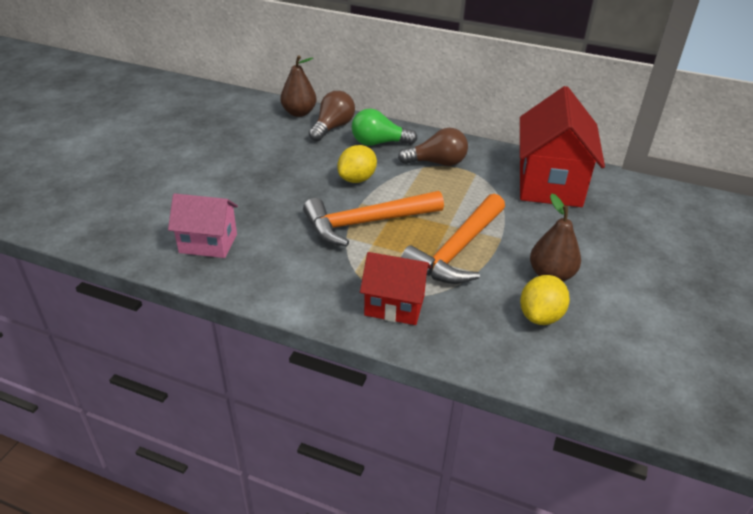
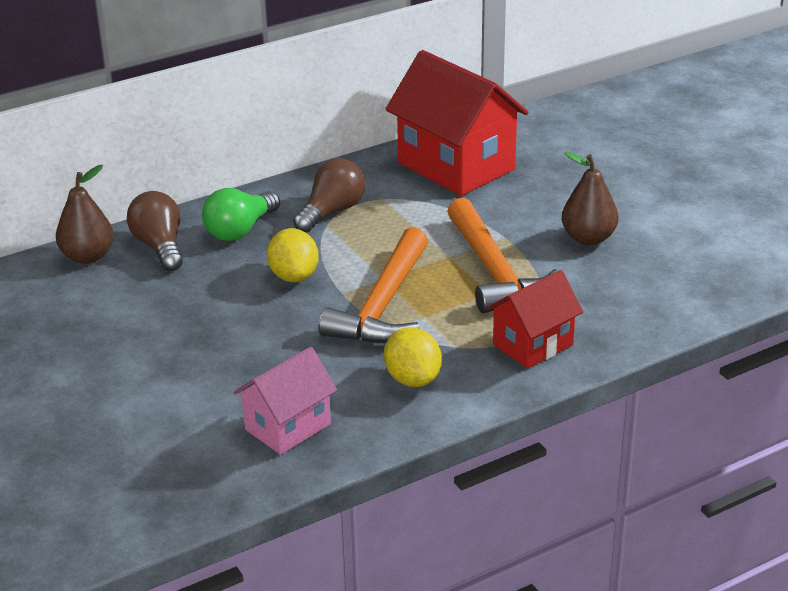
camera: 50 degrees left, 5 degrees down
yellow lemon [520,275,570,325] -> yellow lemon moved to [384,327,442,387]

